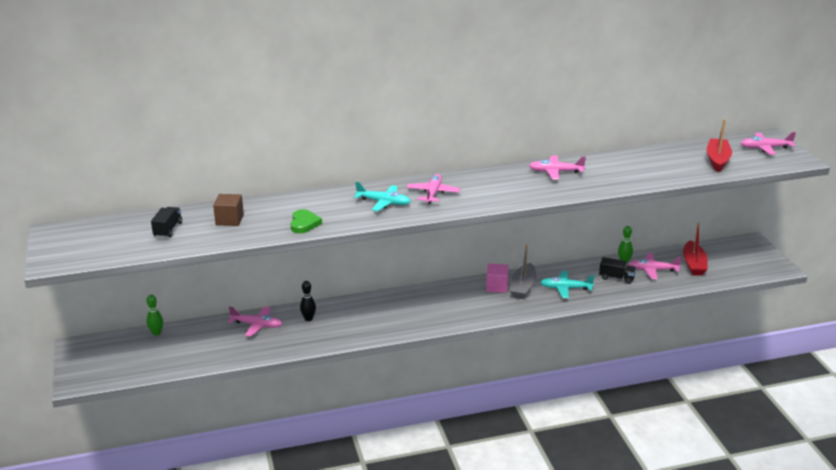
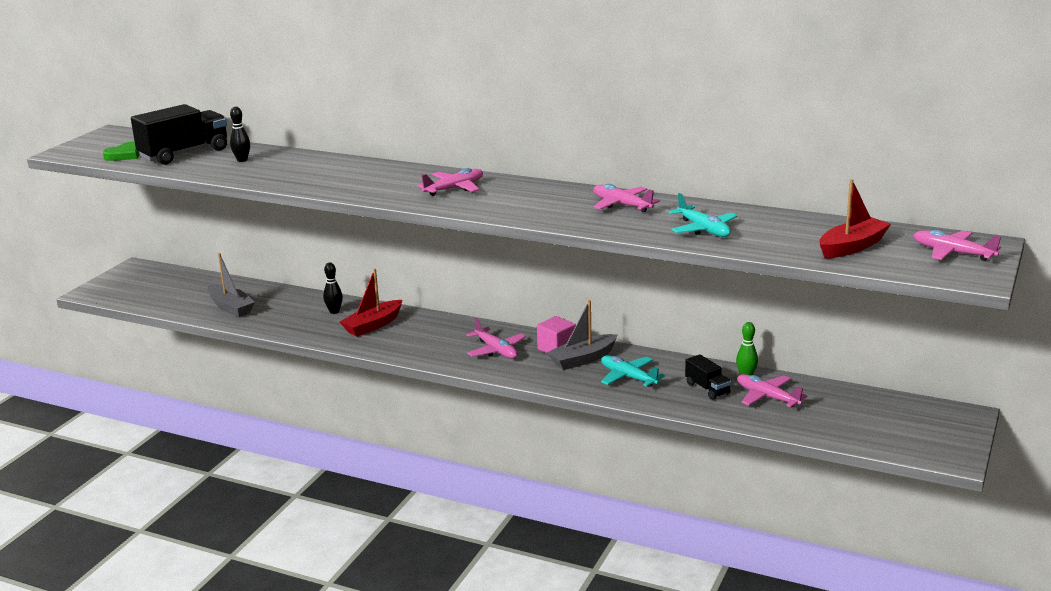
camera: 40 degrees right, 5 degrees down
green bowling pin [147,295,163,336] -> none
black truck [151,207,182,238] -> black truck [131,104,227,165], size x1.95
brown cube [213,194,244,226] -> black bowling pin [230,107,250,162]
pink plane [228,306,282,337] -> pink plane moved to [466,318,526,359]
green heart [290,209,322,233] -> green heart moved to [103,142,140,161]
turquoise plane [354,182,411,211] -> turquoise plane moved to [668,193,738,237]
red boat [683,222,708,276] -> red boat moved to [340,269,402,337]
none -> grey boat [207,253,255,317]

